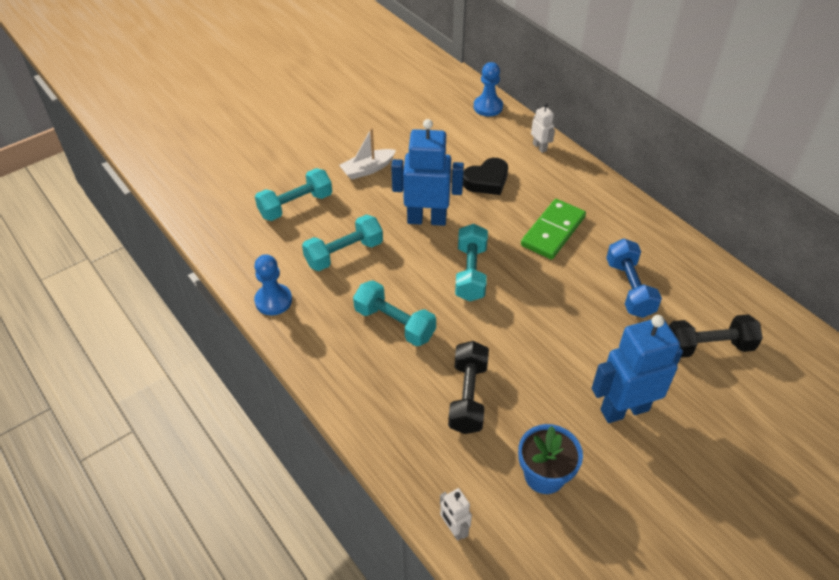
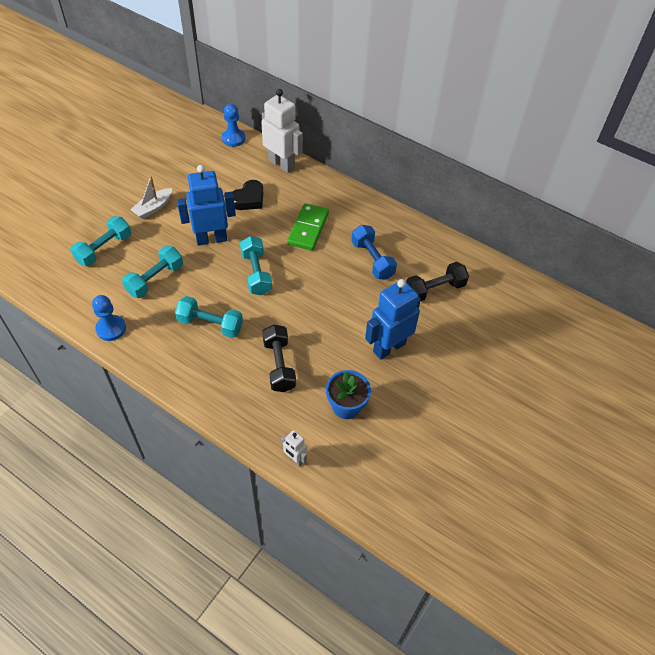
camera: 20 degrees left, 5 degrees up
white robot [531,103,555,153] -> white robot [261,89,303,173], size x2.14

